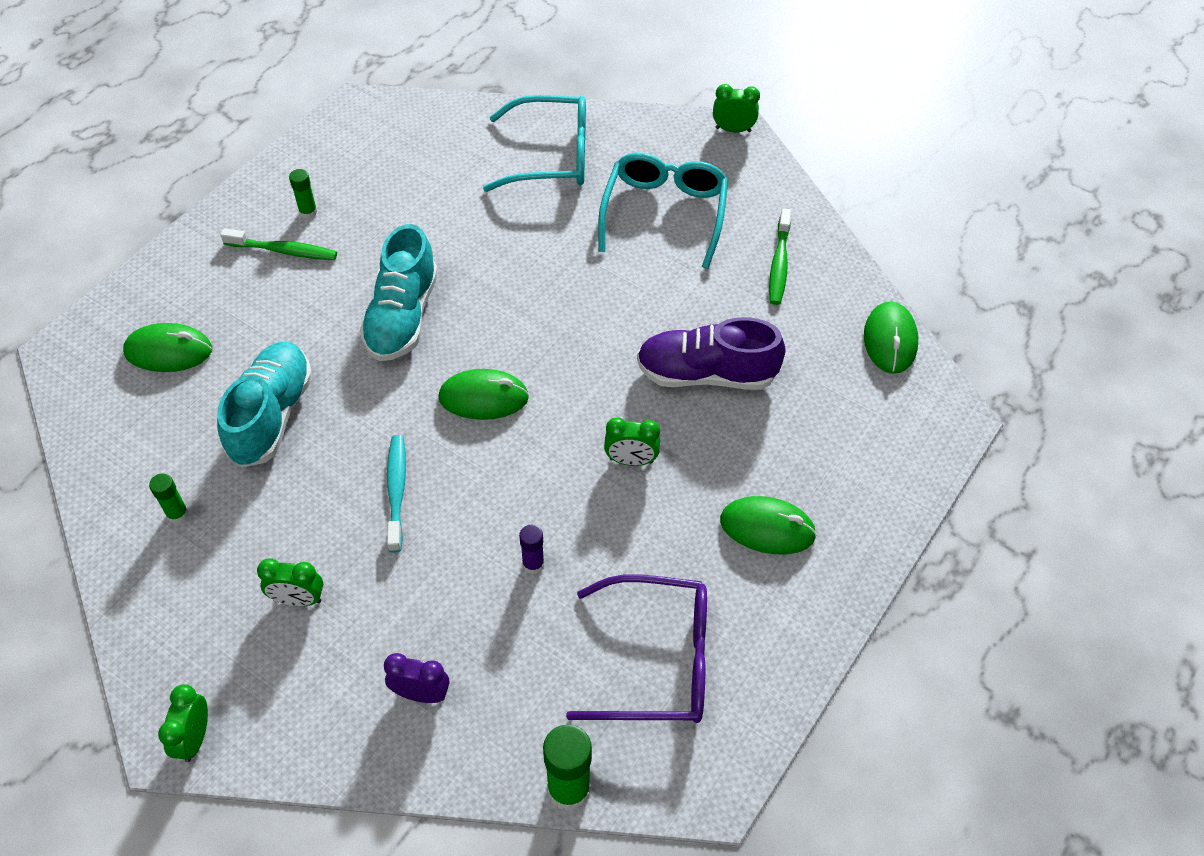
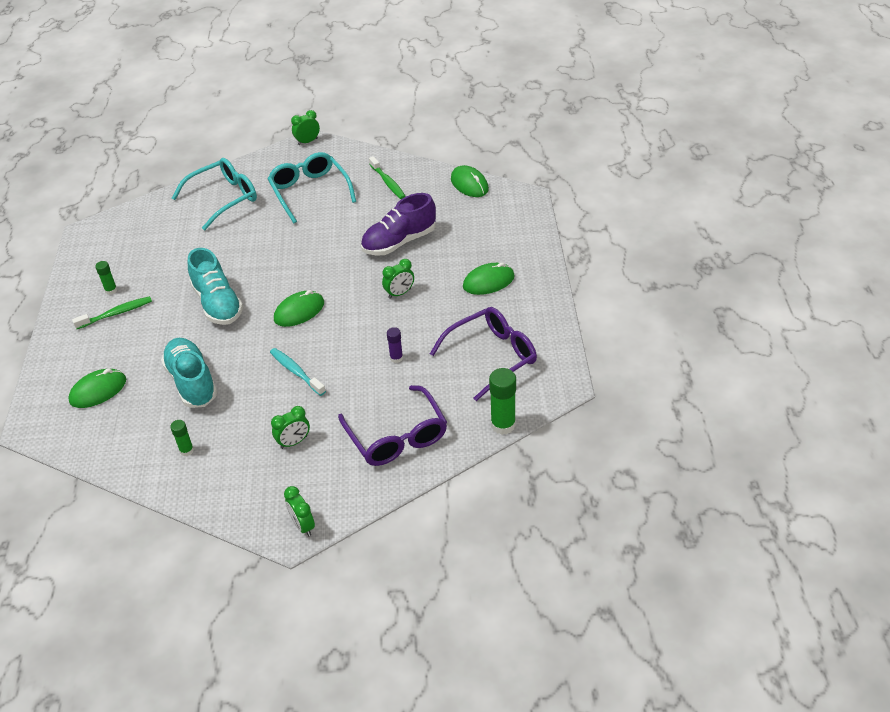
camera: 35 degrees left, 10 degrees down
purple clock [384,653,449,703] -> purple glasses [338,385,447,466]

